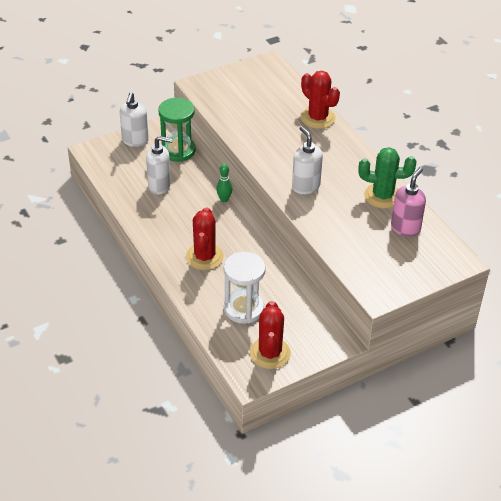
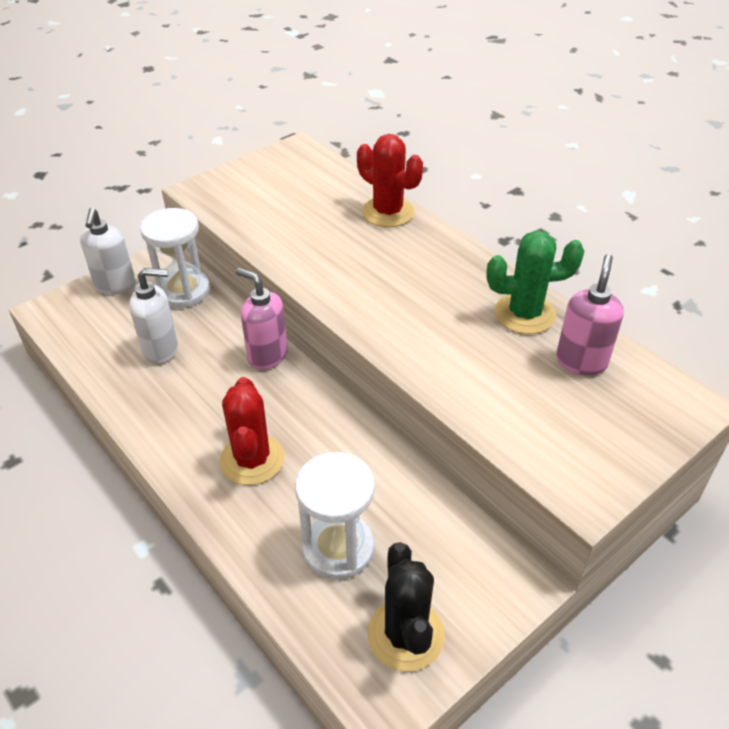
camera: 10 degrees left, 0 degrees up
green hourglass [158,98,196,162] -> white hourglass [140,208,210,308]
green bowling pin [216,164,232,202] -> pink soap dispenser [236,268,288,370]
red cactus [250,301,291,369] -> black cactus [368,542,445,672]
white soap dispenser [292,126,323,194] -> none

